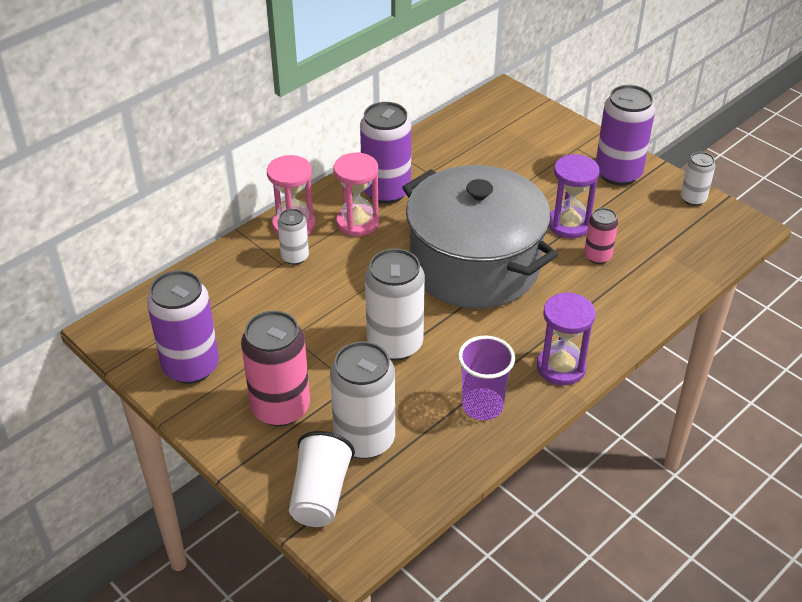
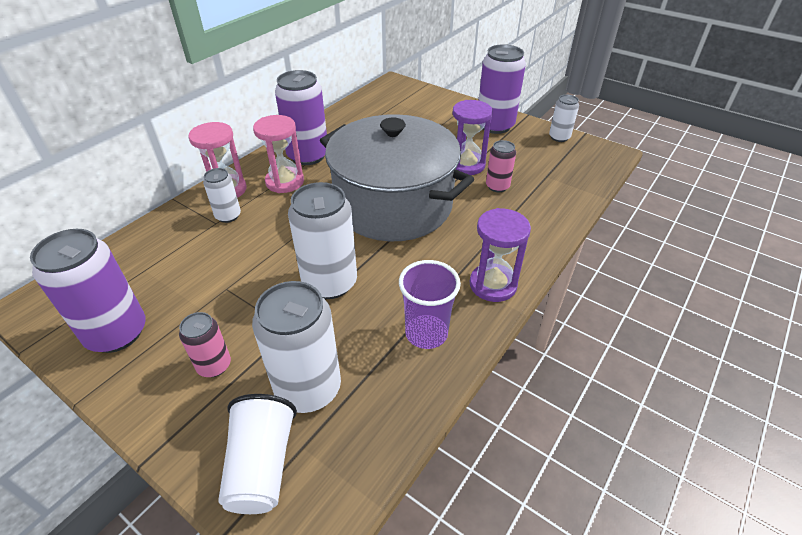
camera: 10 degrees left, 0 degrees up
pink can [241,311,310,426] -> pink can [179,312,231,377], size x0.54

